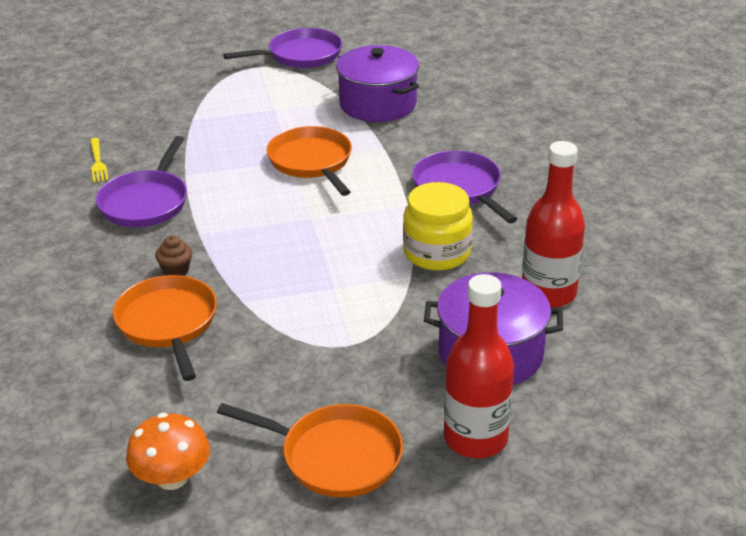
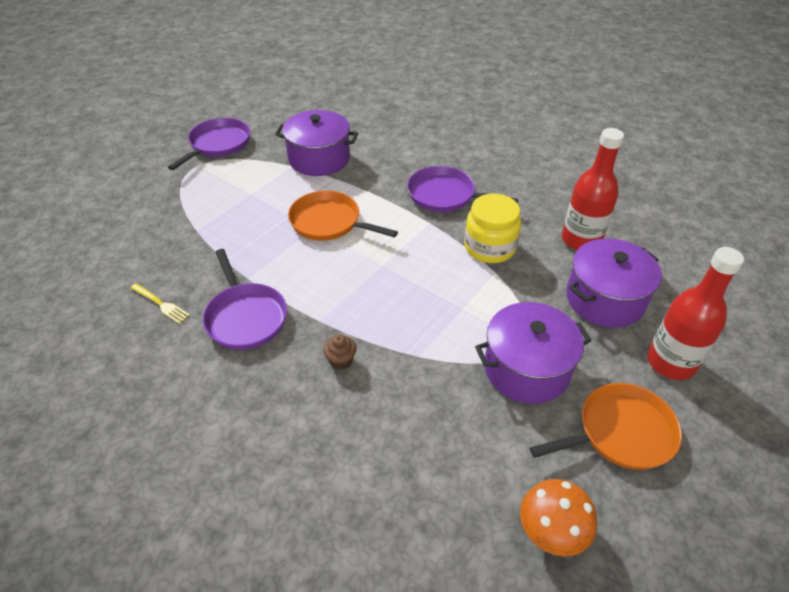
camera: 40 degrees left, 10 degrees up
orange pan [113,275,217,381] -> none
none -> purple pot [475,302,592,404]

